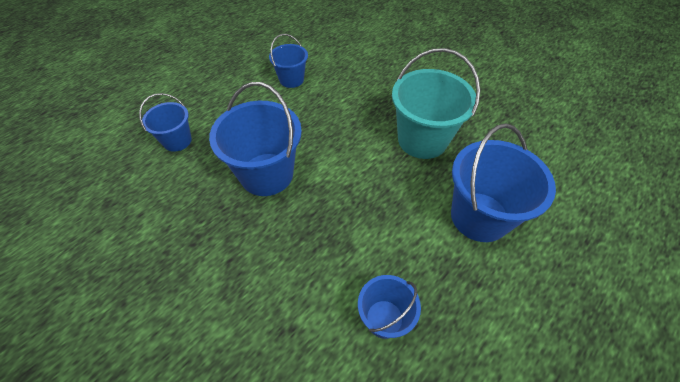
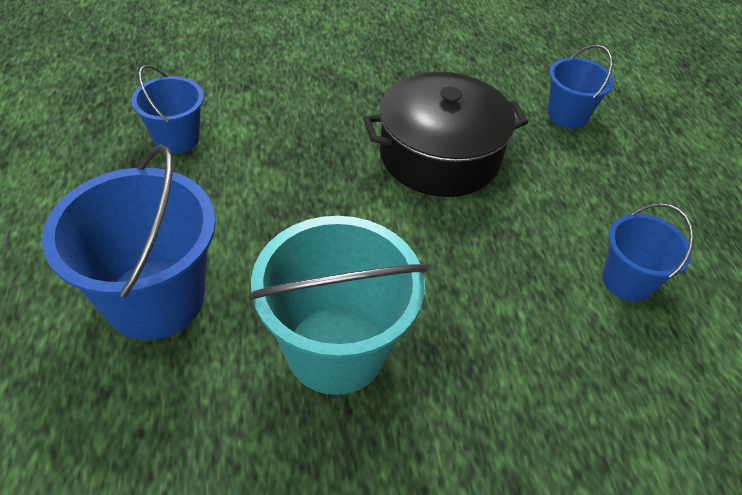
camera: 125 degrees right, 5 degrees down
blue bucket [209,82,302,196] -> black pot [363,71,528,197]

